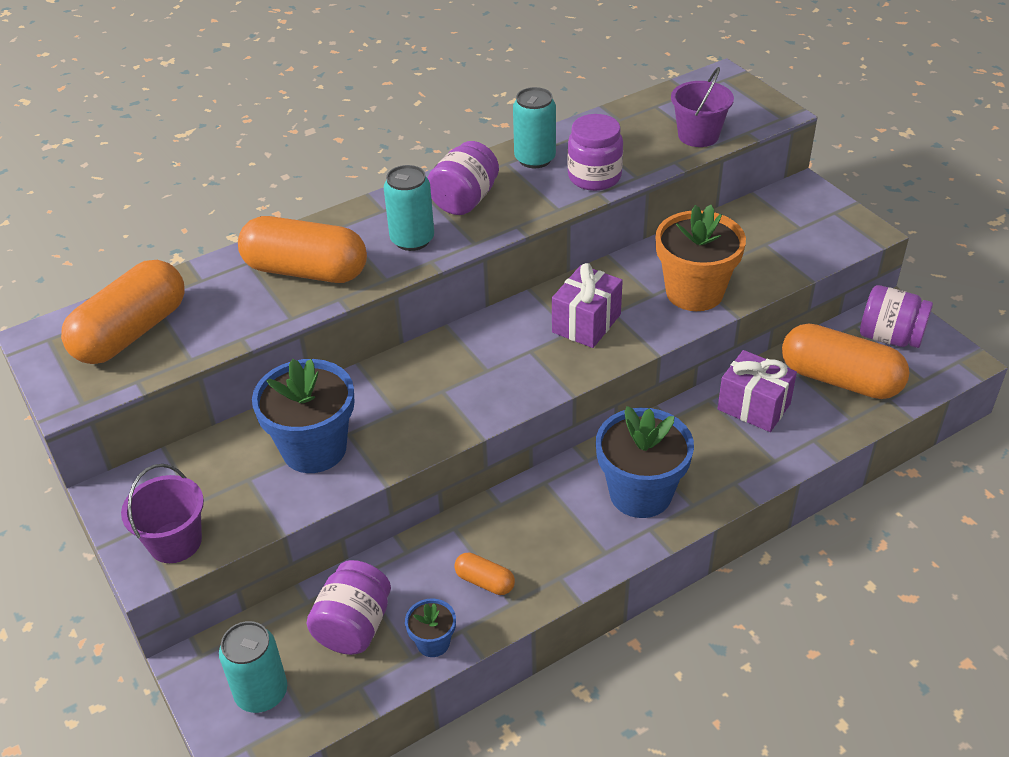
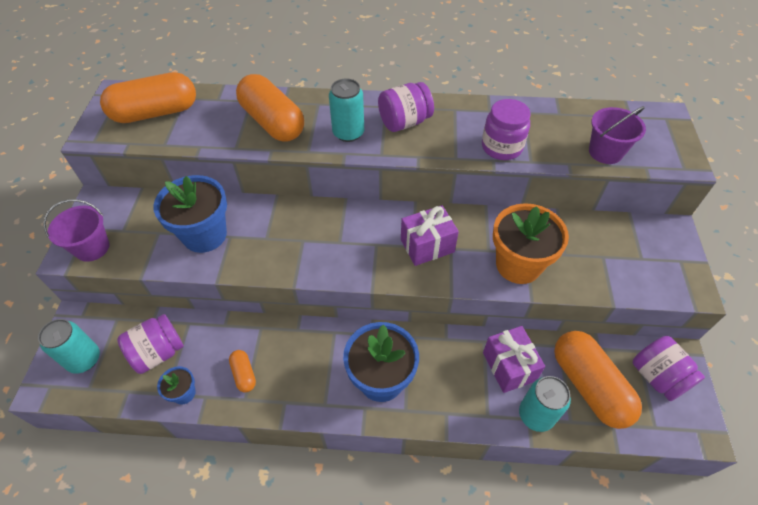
camera: 35 degrees right, 10 degrees up
turquoise can [513,87,556,168] -> turquoise can moved to [519,376,571,432]

